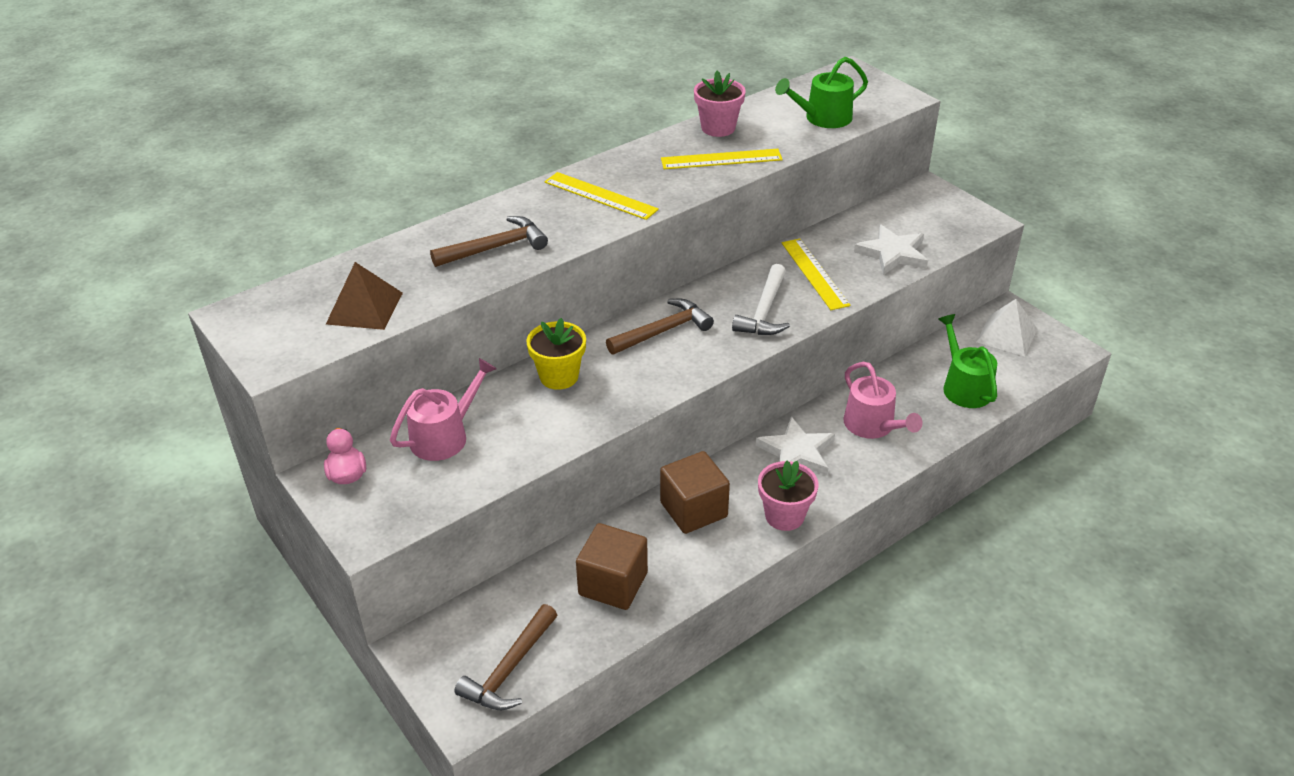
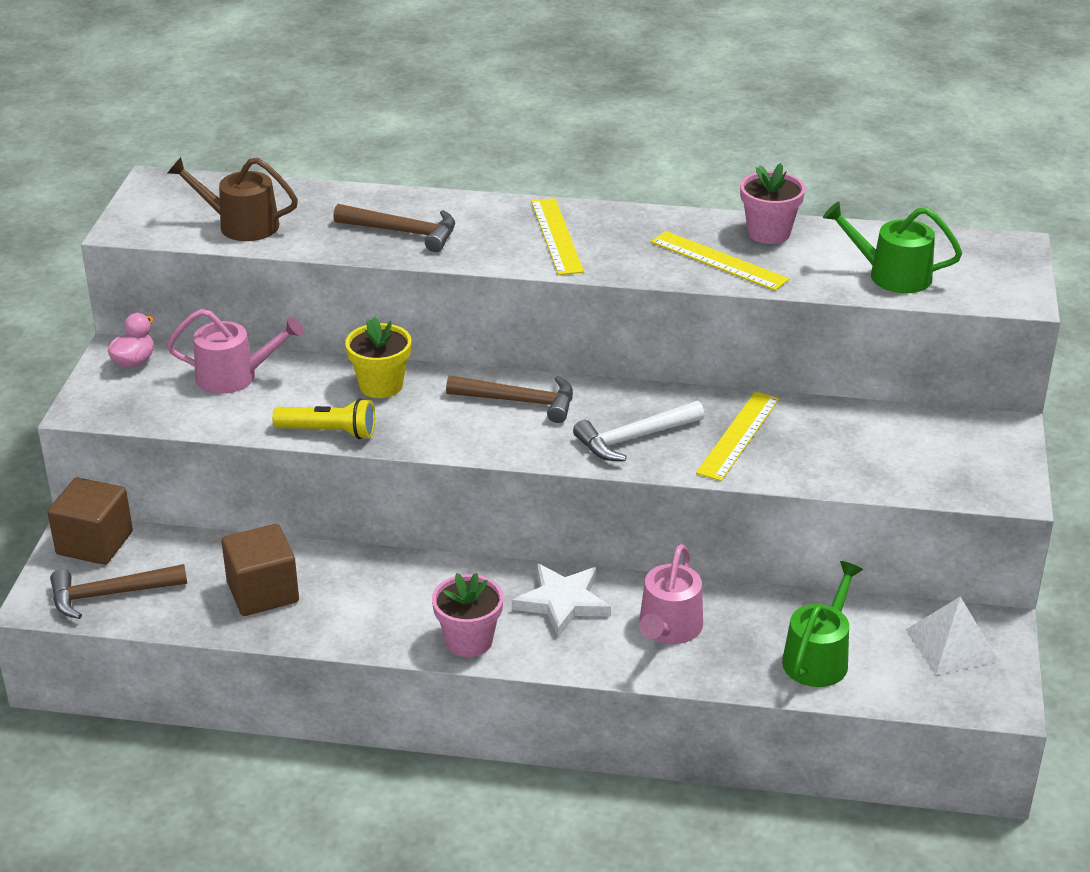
camera: 45 degrees right, 5 degrees down
brown pyramid [326,262,403,330] -> brown watering can [168,157,298,241]
brown cube [660,451,730,534] -> brown cube moved to [47,477,133,565]
white star [854,225,928,275] -> none
none -> yellow flashlight [272,398,375,439]

